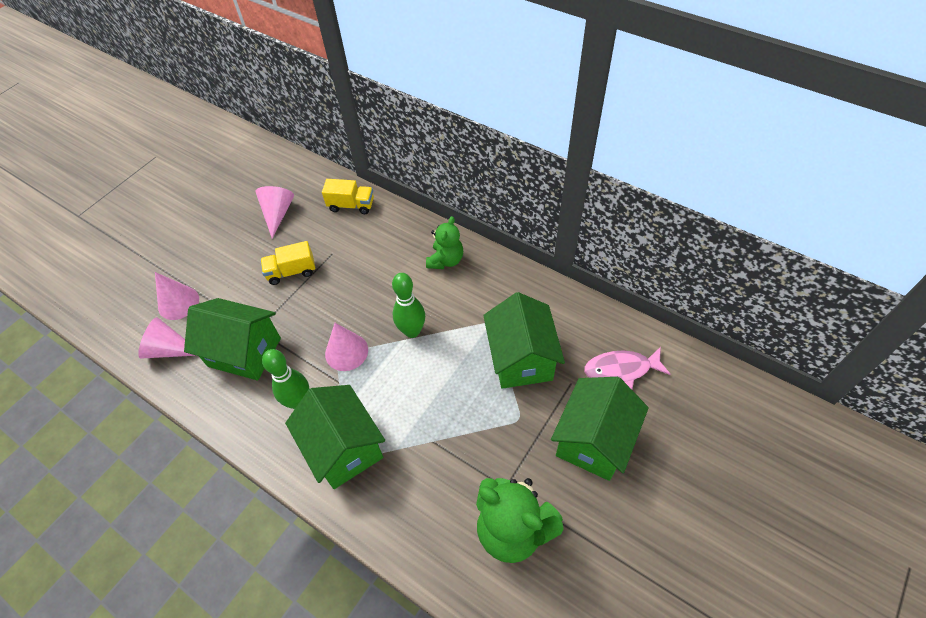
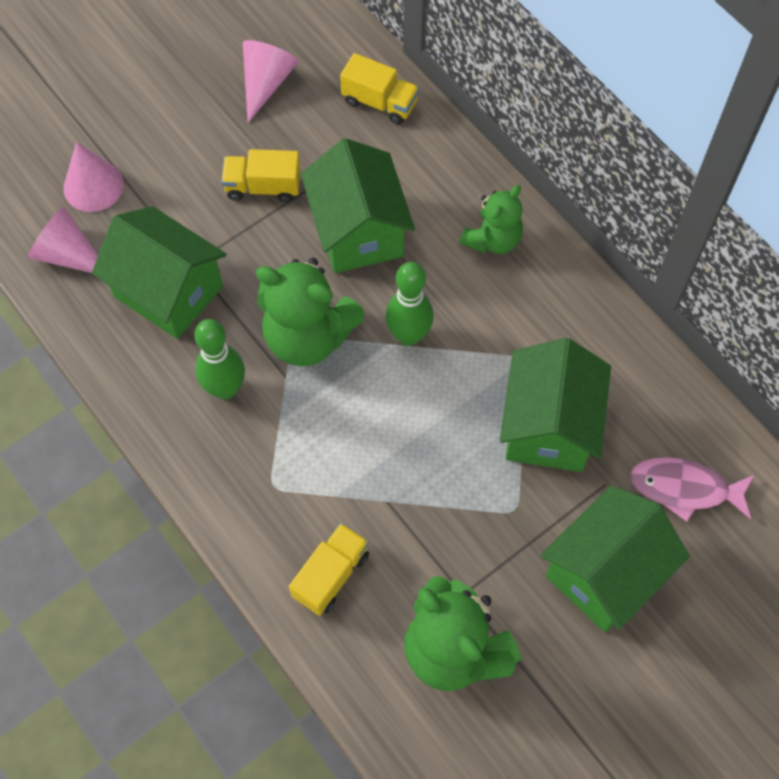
camera: 15 degrees right, 10 degrees up
green house [285,385,385,489] -> green house moved to [301,138,415,273]
pink cone [325,323,368,371] -> green teddy bear [256,258,365,366]
none -> yellow truck [289,523,369,616]

